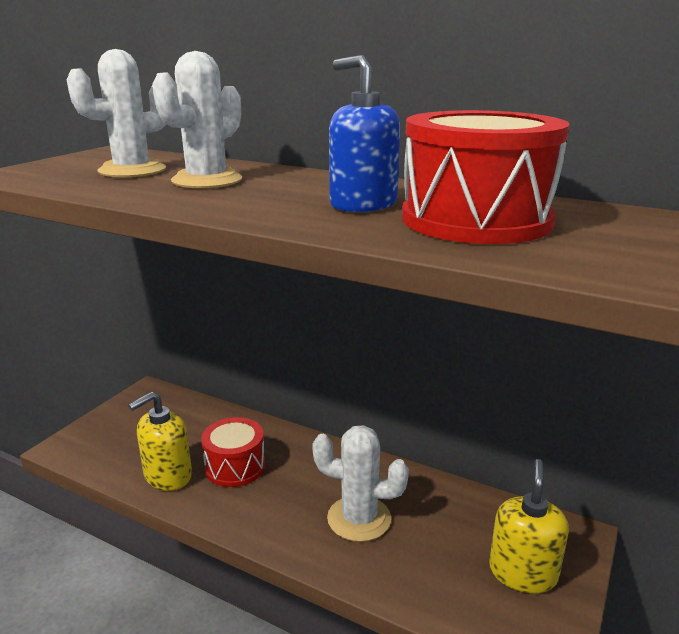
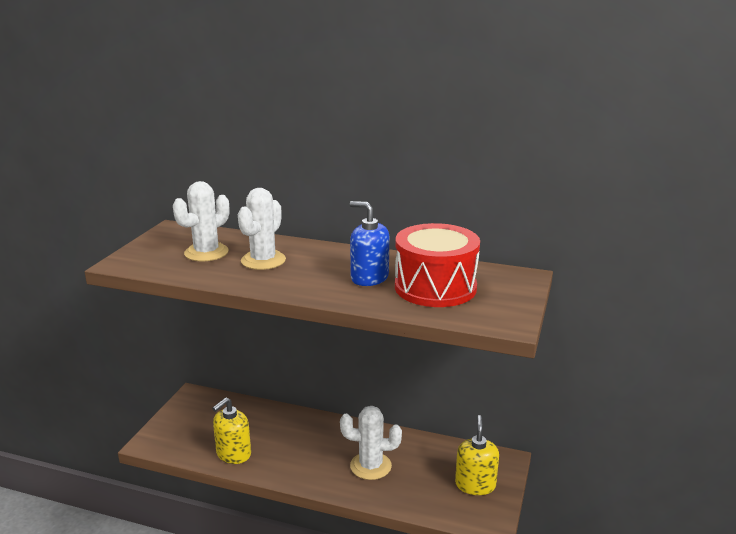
camera: 10 degrees left, 0 degrees up
red drum [201,417,266,487] -> none

